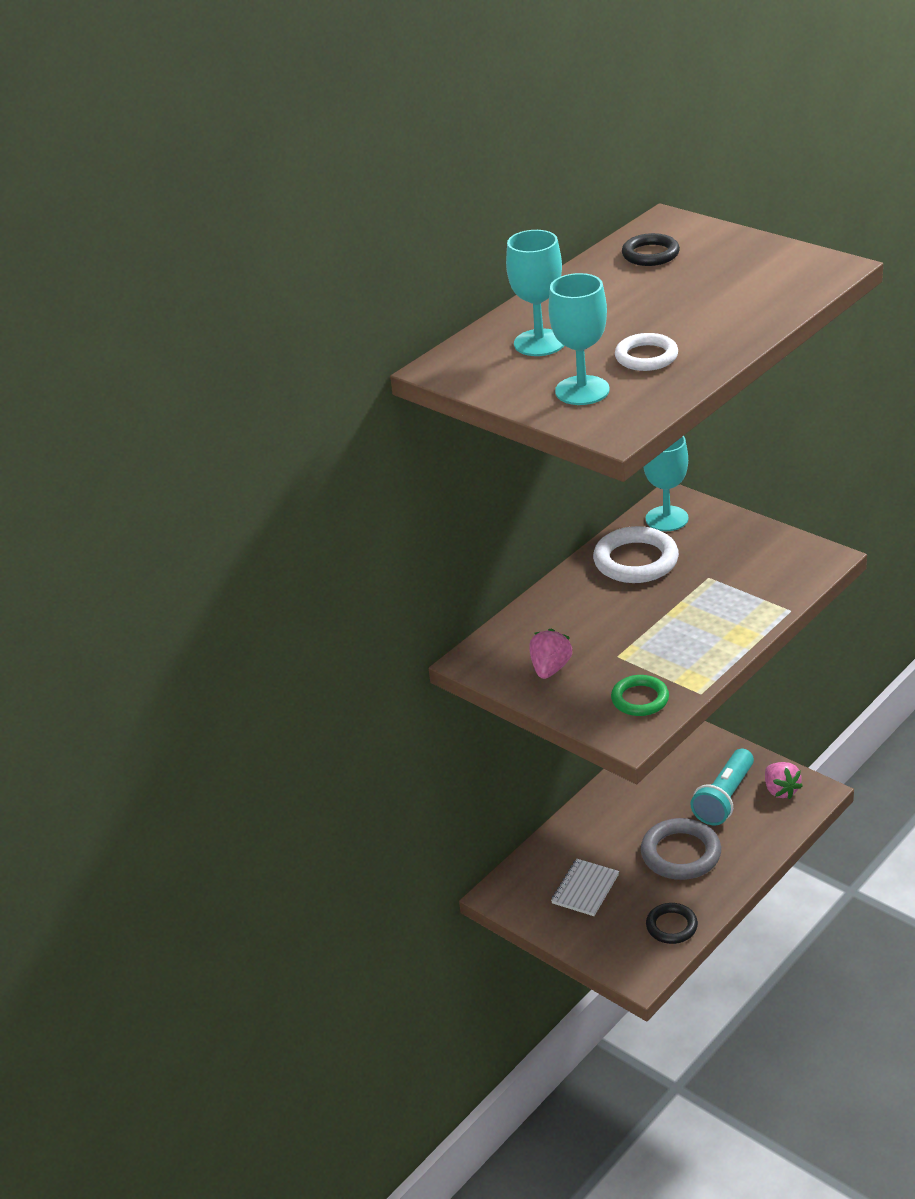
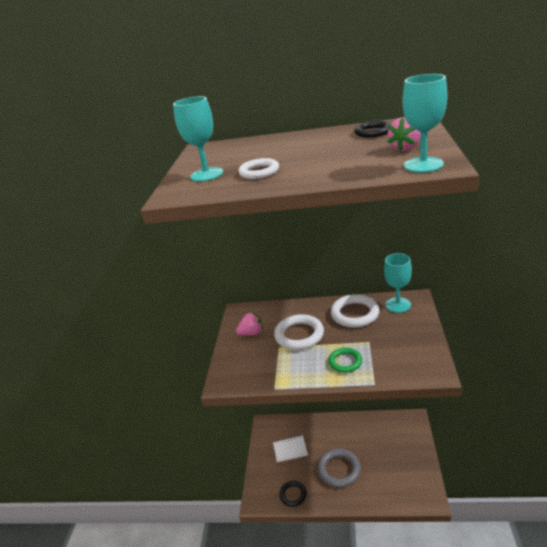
camera: 55 degrees right, 5 degrees down
turquoise goblet [506,230,564,356] -> turquoise goblet moved to [403,74,447,173]
green ring [611,675,669,716] -> green ring moved to [328,348,362,373]
turquoise flashlight [690,749,754,825] -> none
pink strawberry [765,762,803,799] -> pink strawberry moved to [387,117,421,151]
none -> white ring [274,314,324,350]

